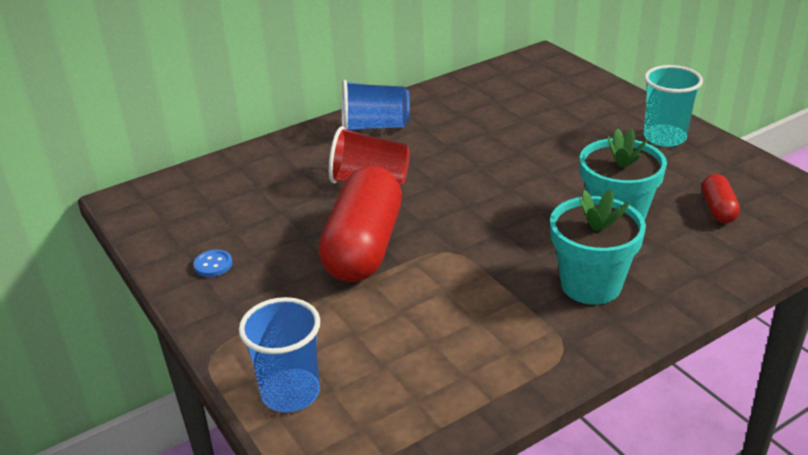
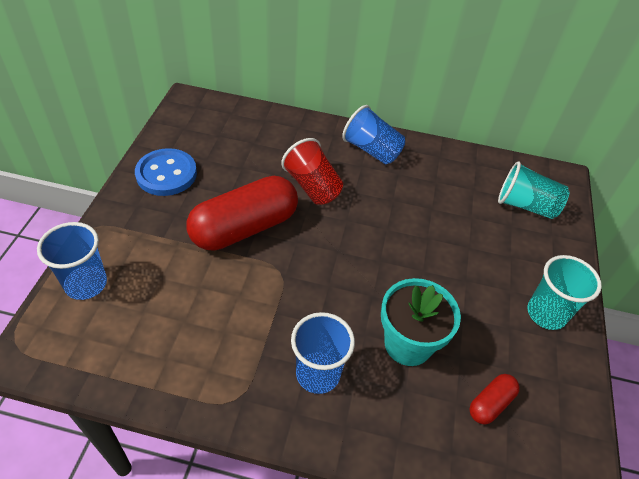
camera: 40 degrees right, 15 degrees up
blue button [193,250,232,277] -> blue button [135,148,197,196], size x2.24
turquoise flower pot [550,189,646,305] -> blue cup [291,312,355,394]
none -> turquoise cup [498,161,569,219]

